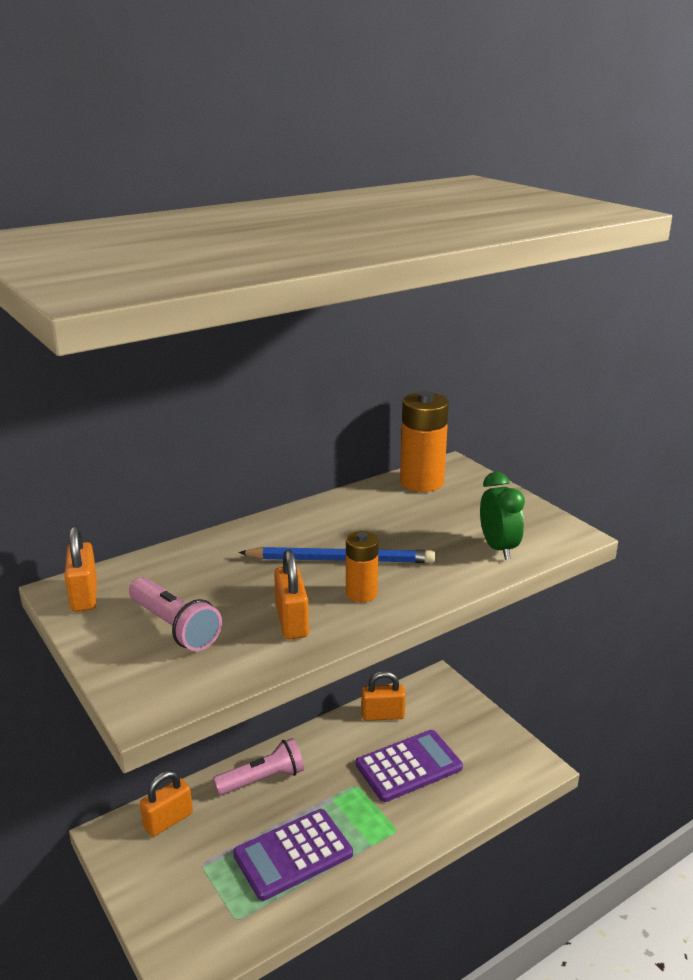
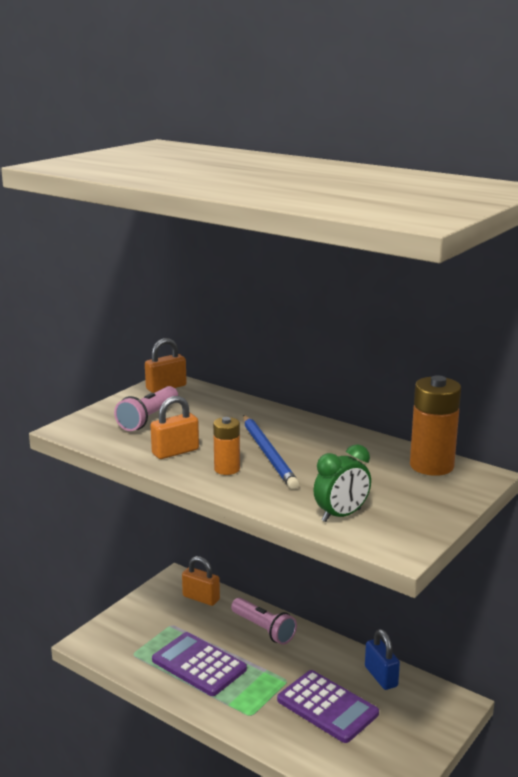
camera: 70 degrees right, 5 degrees down
orange padlock [361,671,406,721] -> blue padlock [365,629,400,690]

